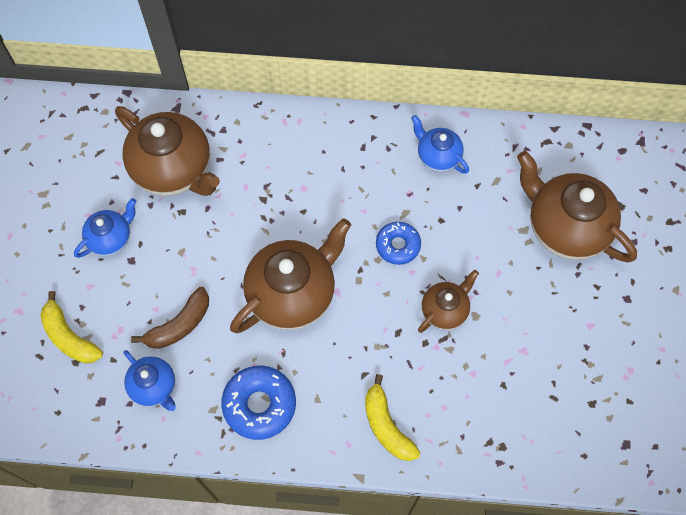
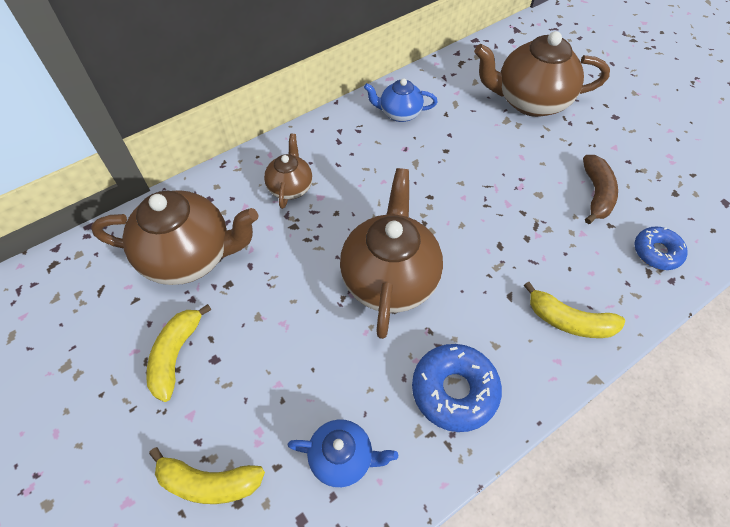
camera: 40 degrees left, 10 degrees down
blue teapot [74,198,136,258] -> yellow banana [146,304,212,402]
brown banana [131,287,209,349] -> brown banana moved to [583,155,618,224]
blue donut [376,222,421,265] -> blue donut moved to [634,226,688,270]
brown teapot [418,270,479,333] -> brown teapot moved to [264,134,312,209]

